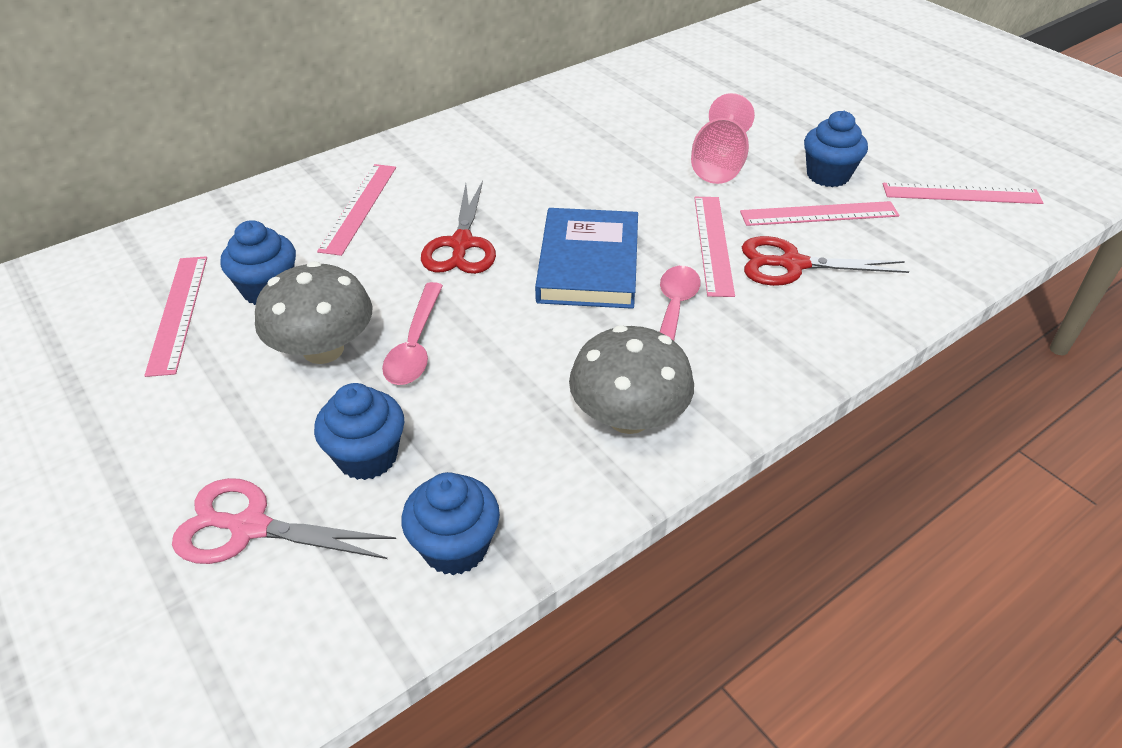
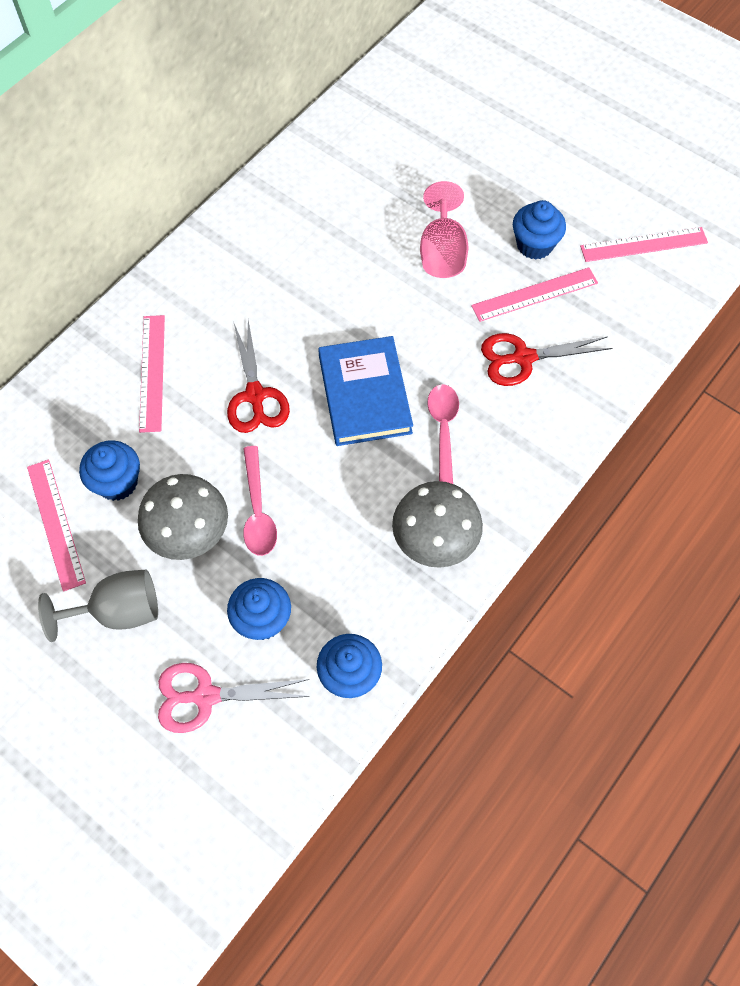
camera: 15 degrees left, 20 degrees up
pink ruler [694,197,735,297] -> none
none -> grey goblet [38,570,158,642]

